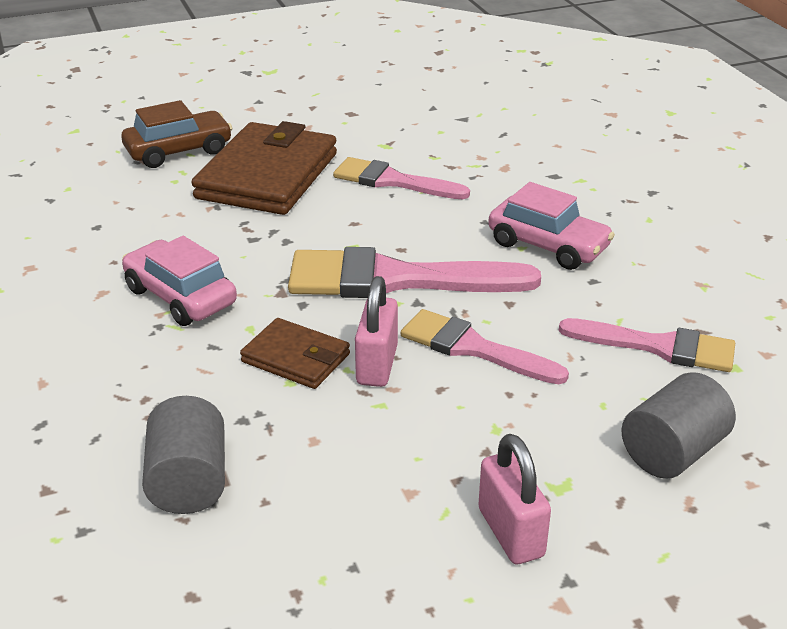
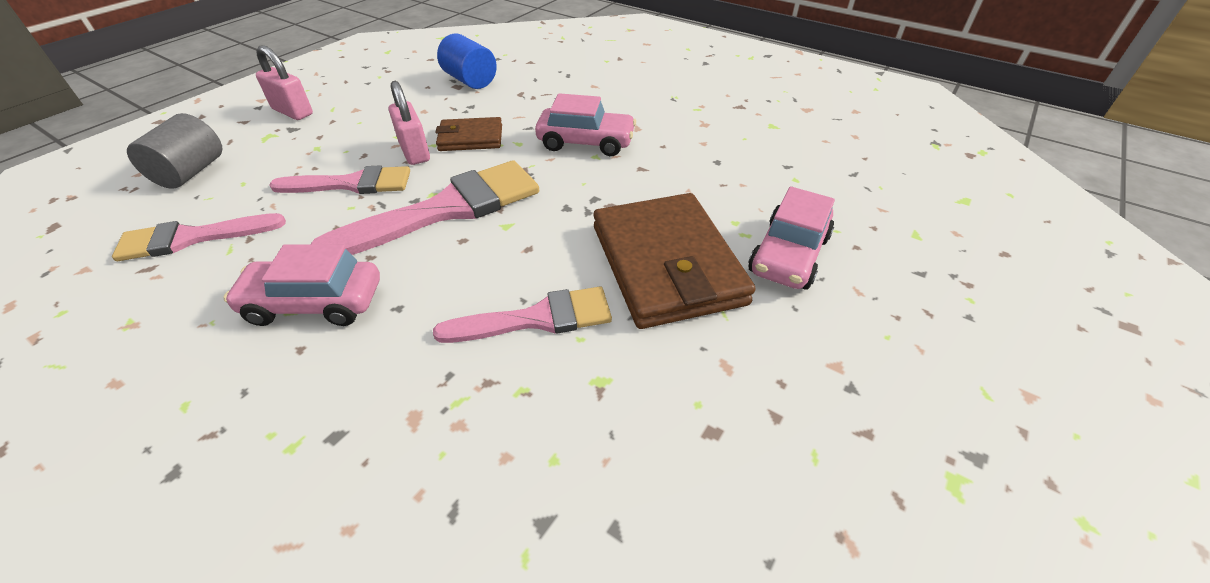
camera: 145 degrees right, 10 degrees up
brown car [121,100,233,168] -> pink car [748,186,835,289]
grey cylinder [142,396,225,514] -> blue cylinder [437,34,497,89]

